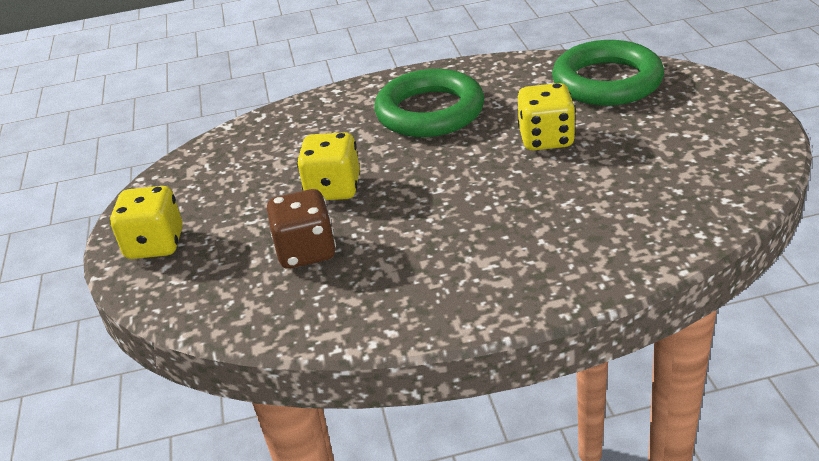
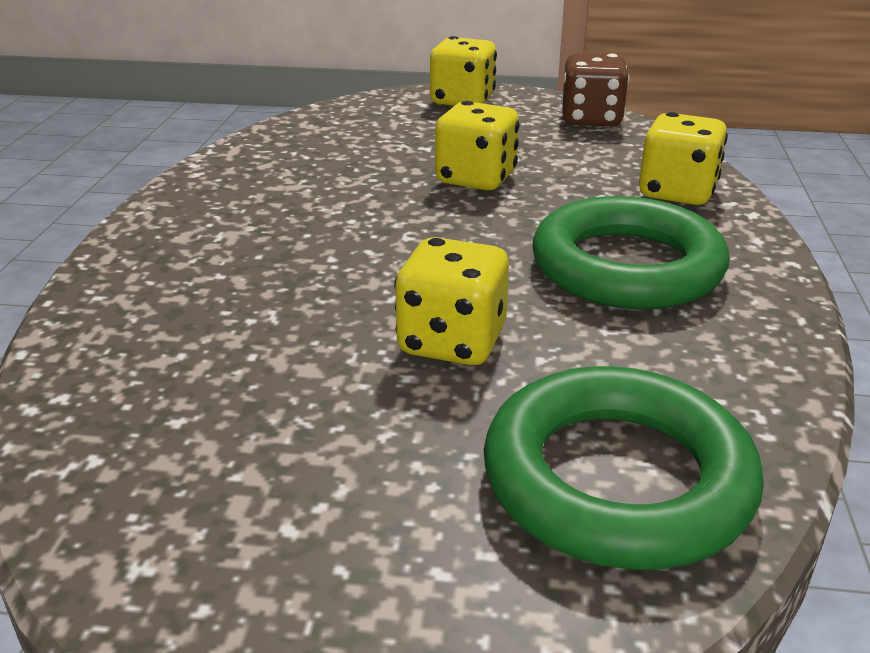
camera: 105 degrees right, 5 degrees down
brown dice [267,189,336,269] -> brown dice moved to [561,53,629,127]
none -> yellow dice [639,112,728,205]

